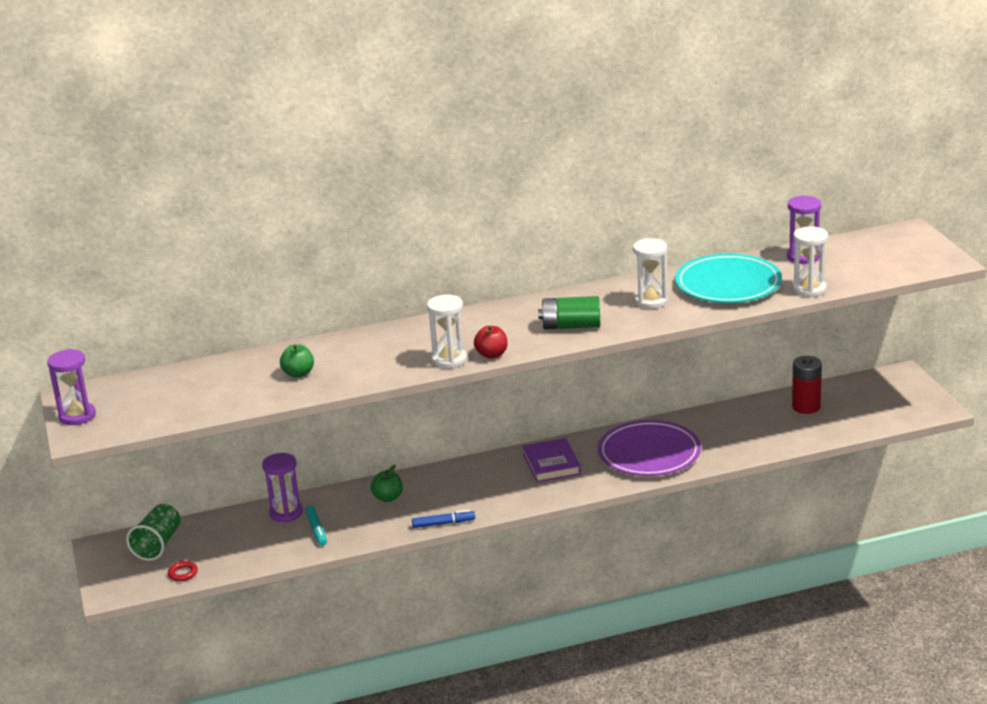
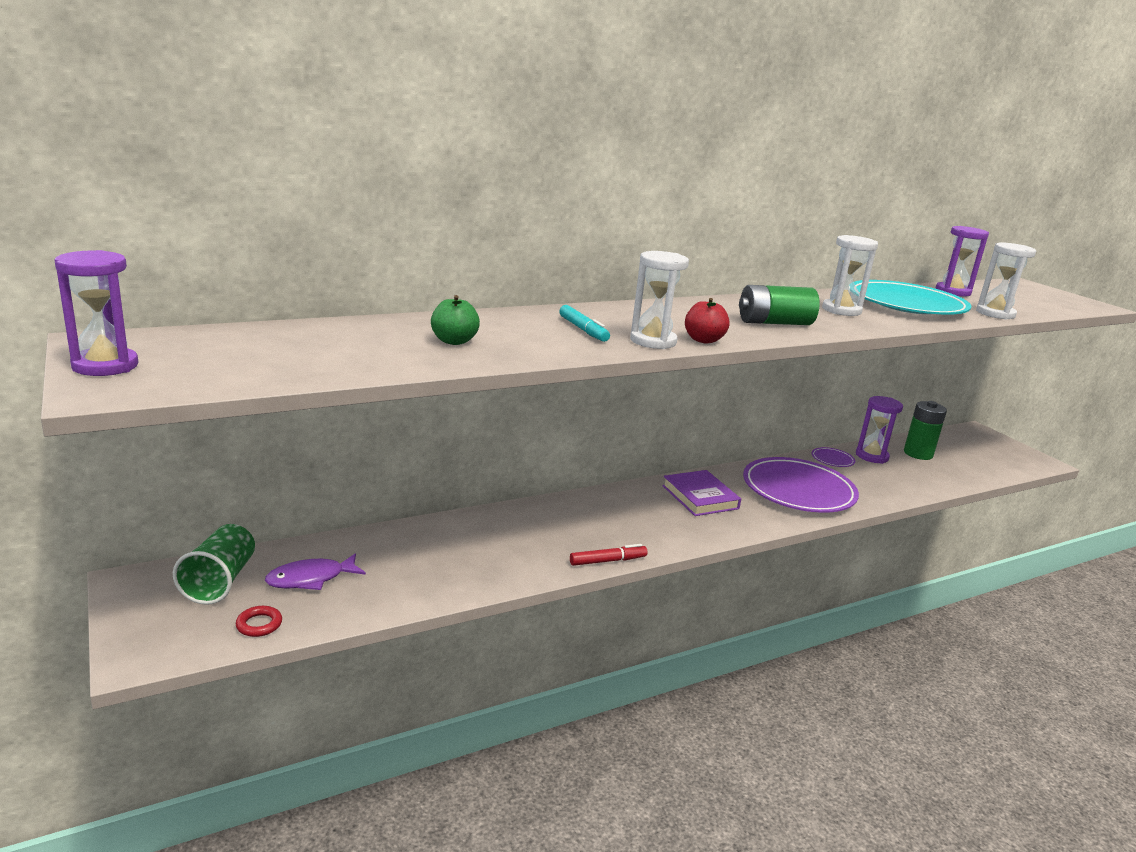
camera: 15 degrees left, 5 degrees down
purple hourglass [262,453,303,522] -> purple hourglass moved to [856,396,903,464]
turquoise marker [305,506,327,546] -> turquoise marker moved to [559,305,610,342]
green apple [371,465,403,502] -> none
blue marker [412,510,475,528] -> red marker [570,544,647,566]
red battery [792,356,822,414] -> green battery [904,401,947,460]
none -> purple fish [265,553,366,590]
none -> purple plate [812,447,855,467]

